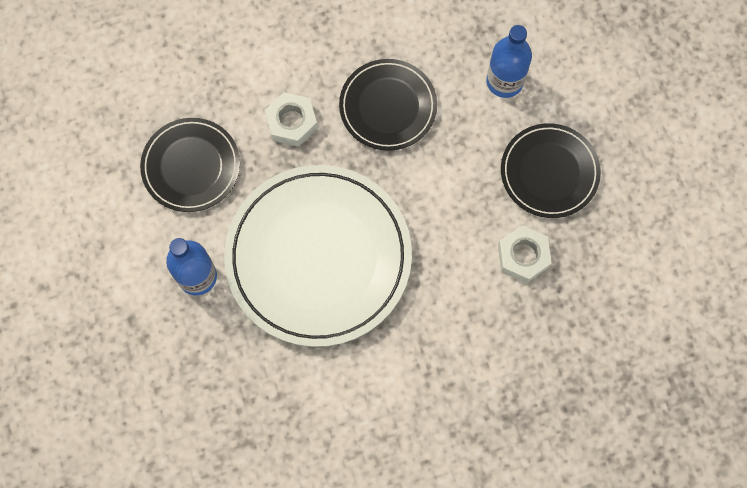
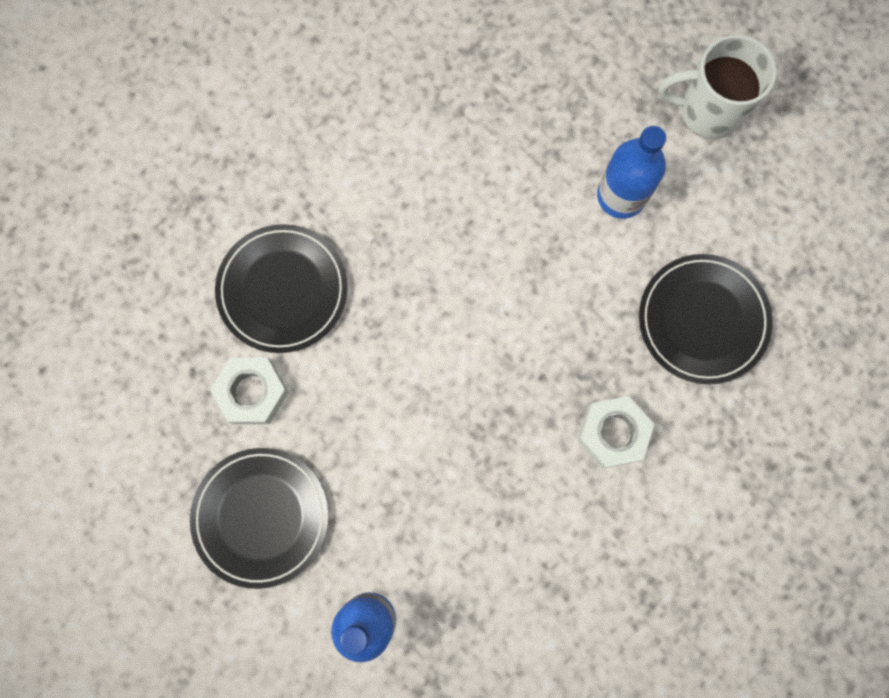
camera: 155 degrees right, 5 degrees up
white plate [224,165,412,347] -> none
black plate [339,59,437,151] -> black plate moved to [215,224,347,353]
none -> white mug [659,34,777,139]

